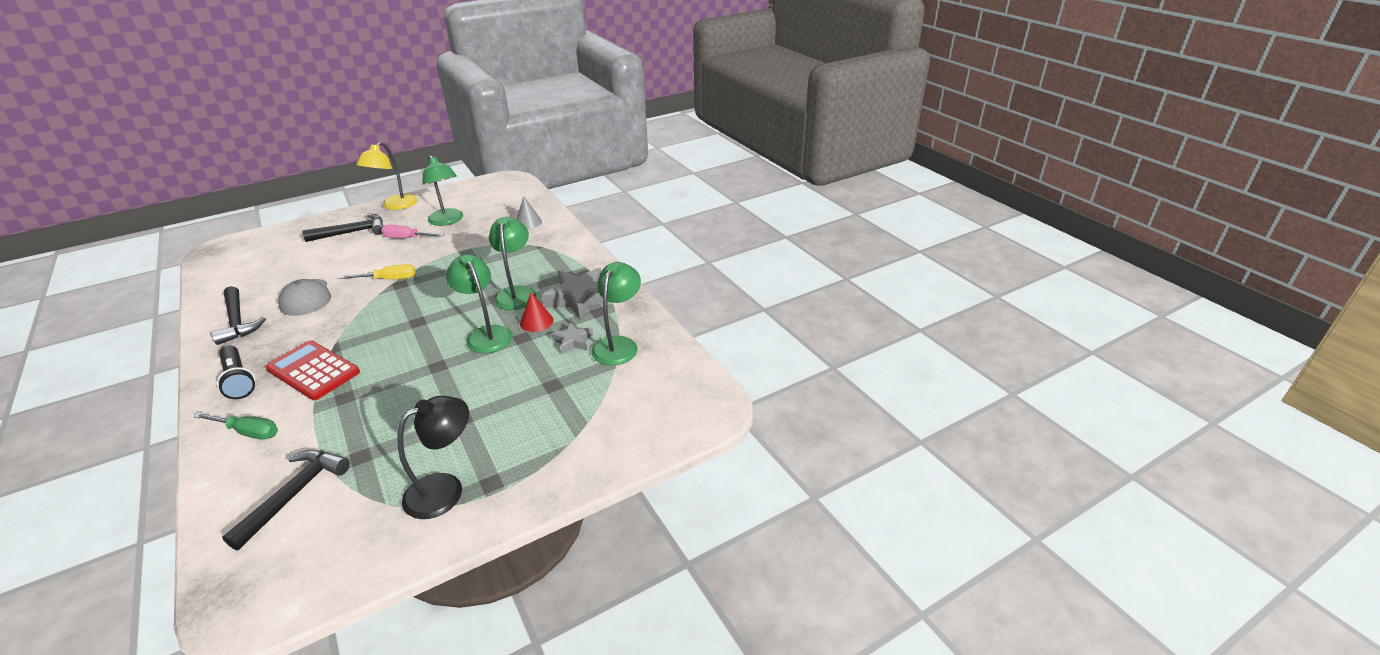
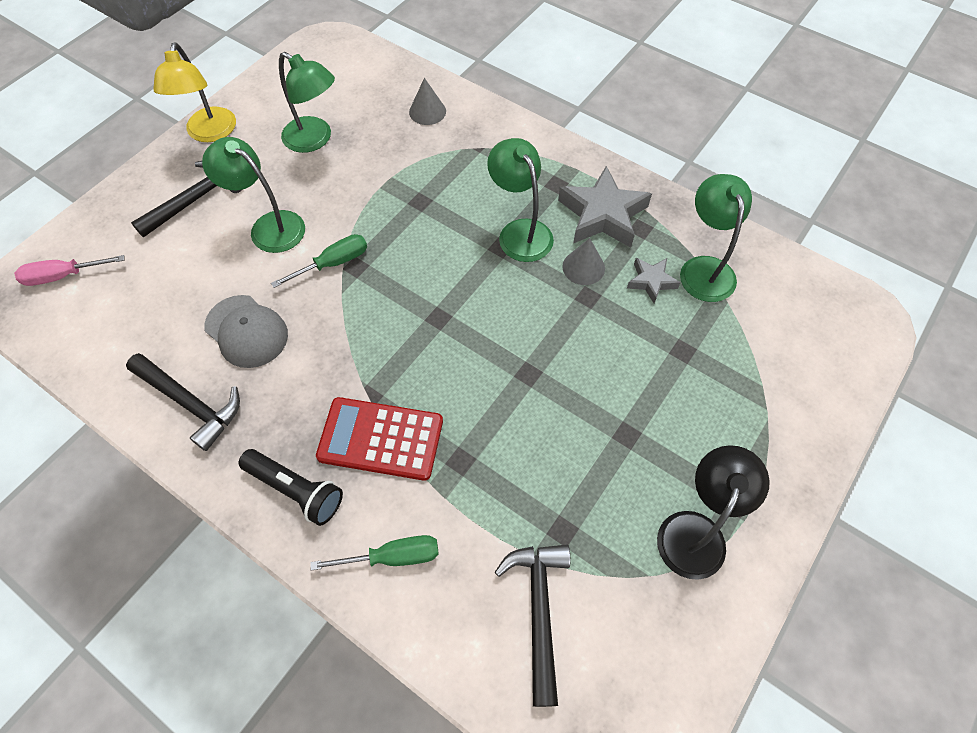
camera: 25 degrees left, 25 degrees up
yellow screwdriver [340,264,416,280] -> green screwdriver [271,234,367,288]
pink screwdriver [381,224,444,238] -> pink screwdriver moved to [14,255,125,286]
green lamp [446,254,512,353] -> green lamp moved to [202,137,305,253]
red cone [520,292,554,332] -> grey cone [562,238,605,285]

